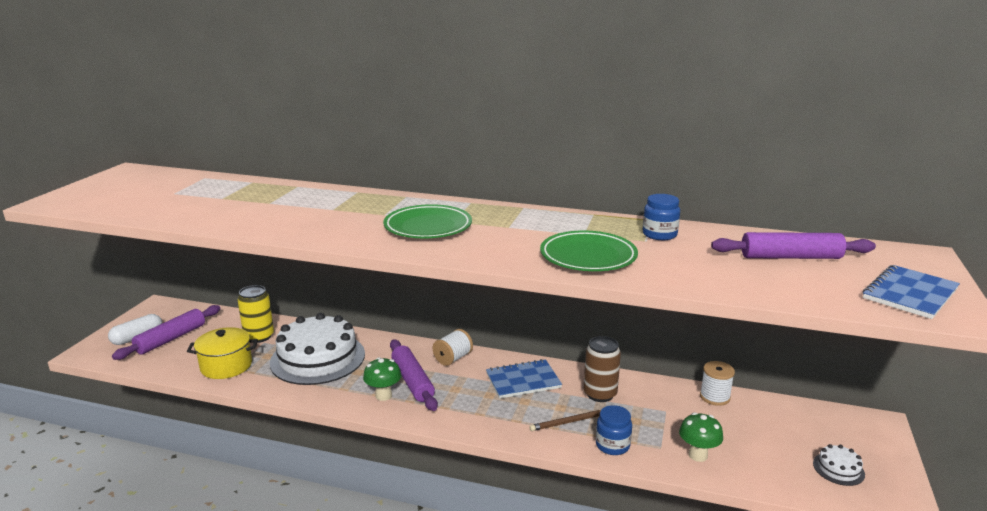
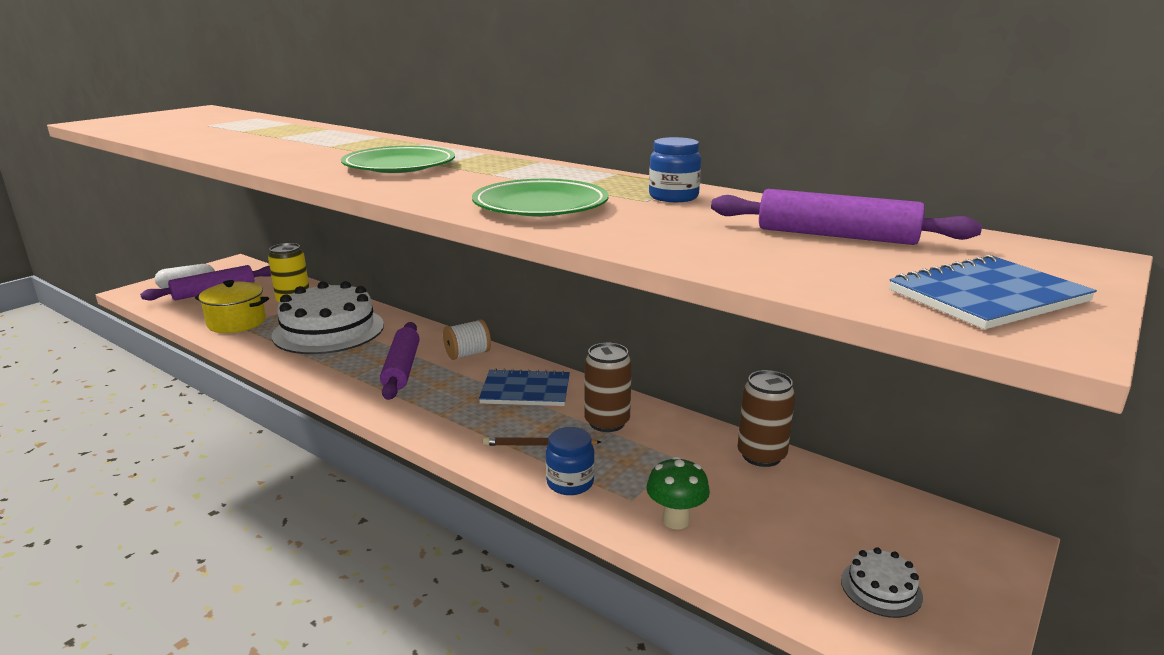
camera: 20 degrees right, 0 degrees up
green mushroom [363,357,401,401] -> none
white spool [700,361,735,406] -> brown can [738,370,795,467]

